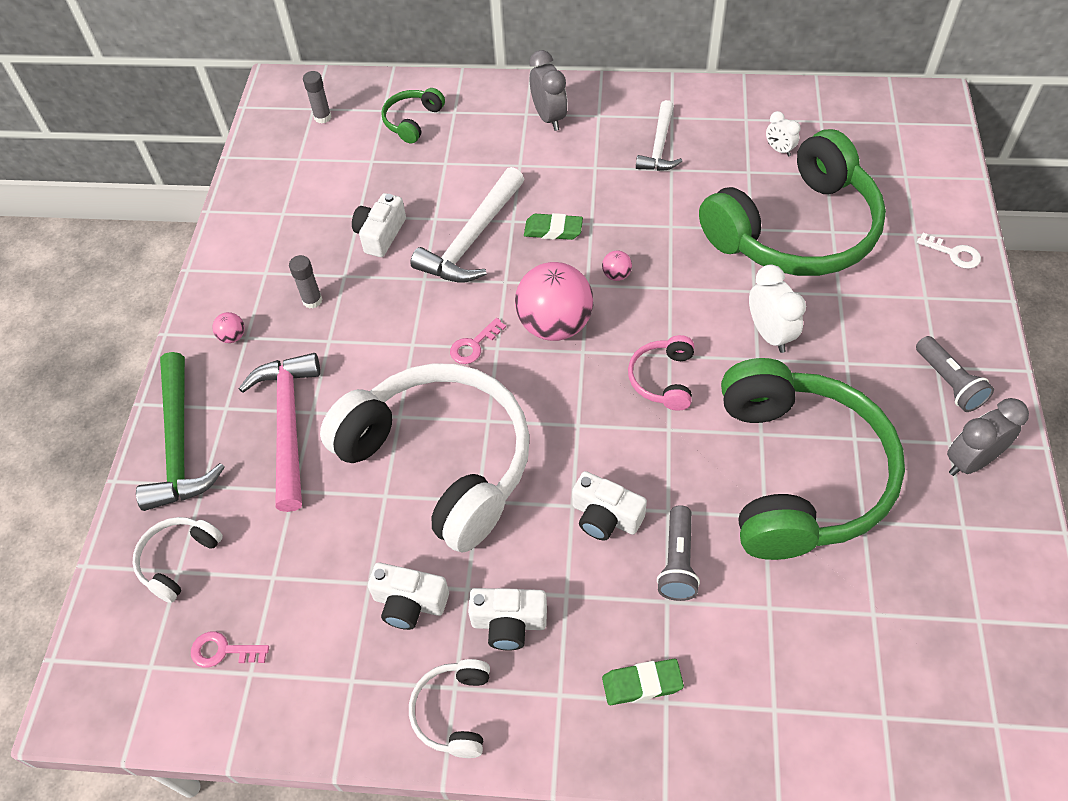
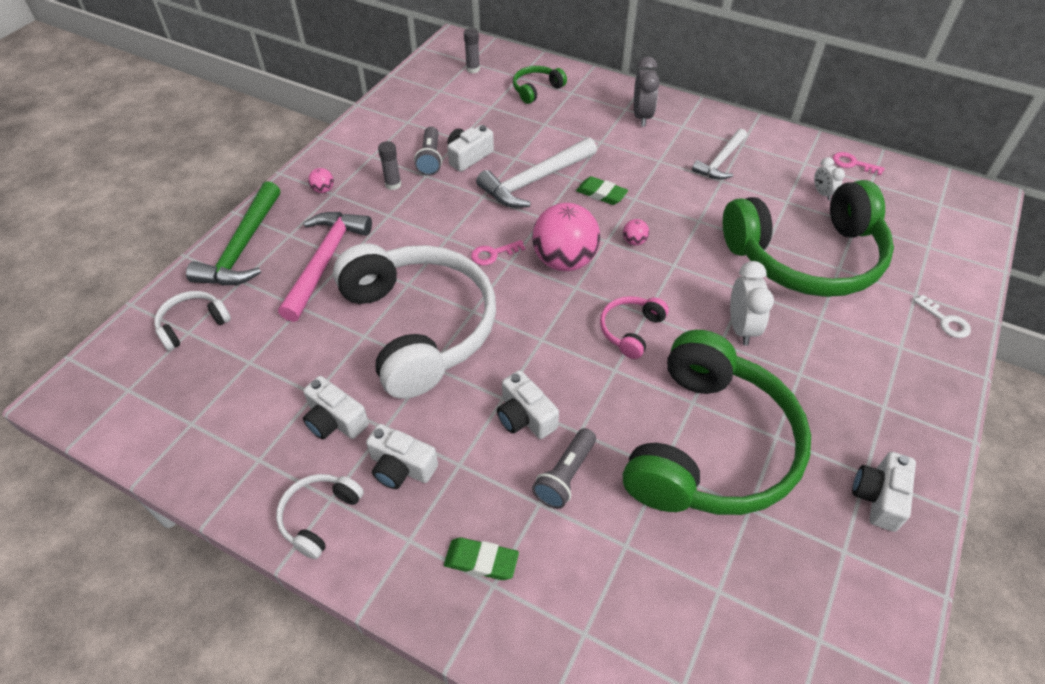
camera: 20 degrees right, 5 degrees down
pink key [191,632,269,667] -> pink key moved to [833,152,885,175]
grey flashlight [916,336,994,412] -> grey flashlight moved to [414,127,442,176]
grey clock [947,398,1029,476] -> white camera [852,452,916,532]

